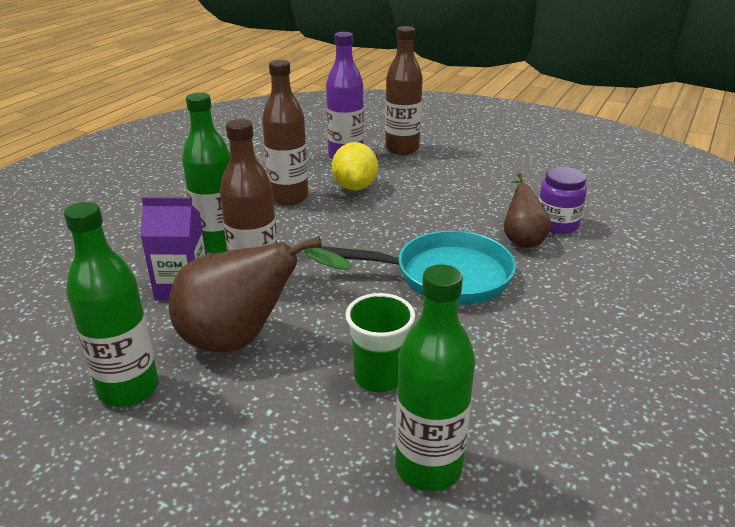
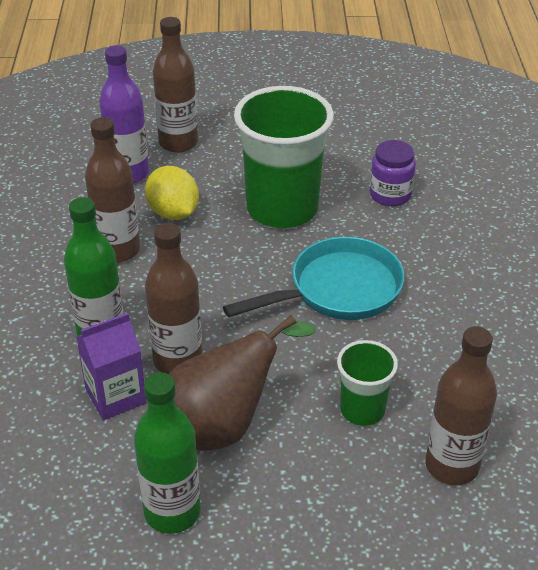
camera: 30 degrees left, 10 degrees up
green bottle [395,264,475,491] -> brown bottle [425,326,497,485]
brown pear [504,173,551,248] -> none
none -> green cup [234,86,334,228]

